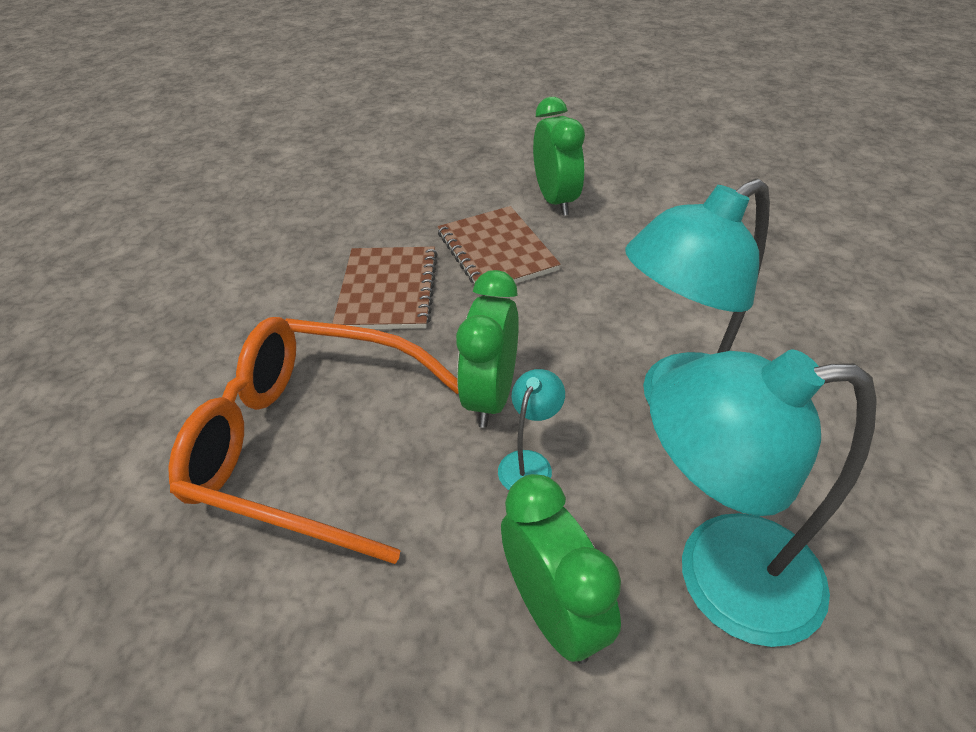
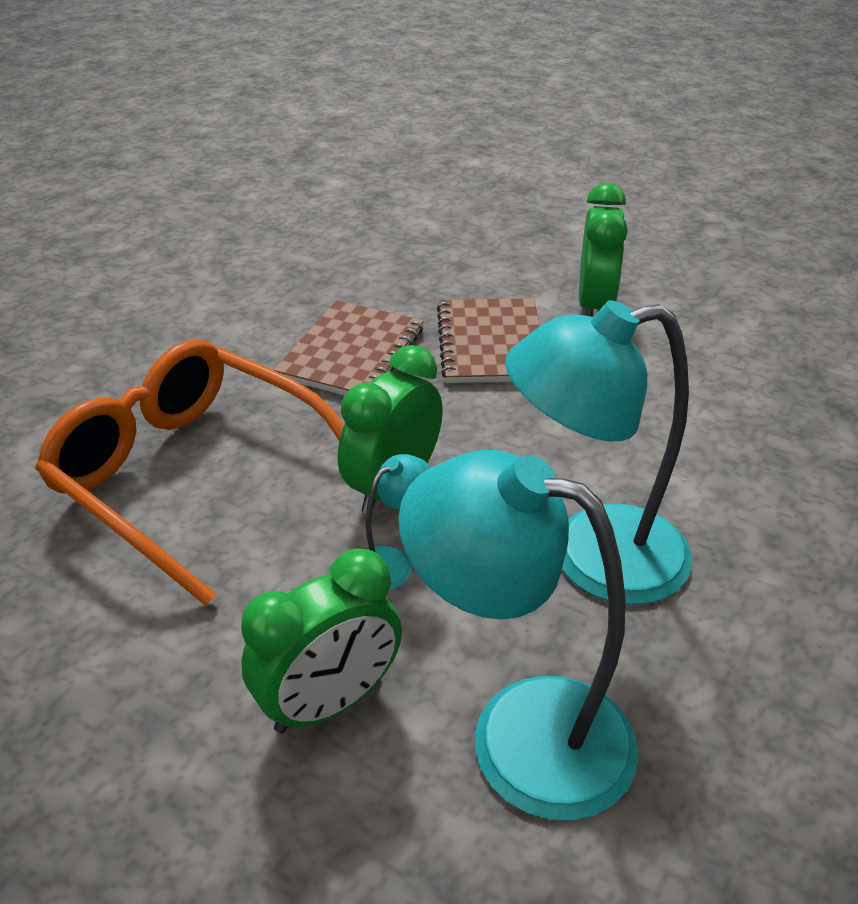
camera: 20 degrees right, 5 degrees down
green clock [501,474,621,664] -> green clock turned 60 degrees clockwise [241,549,402,733]

